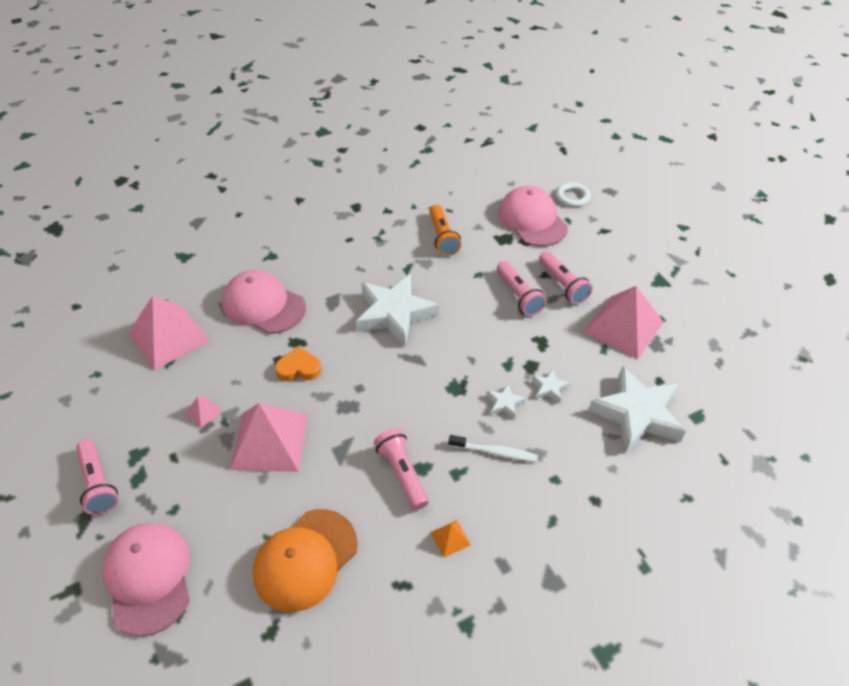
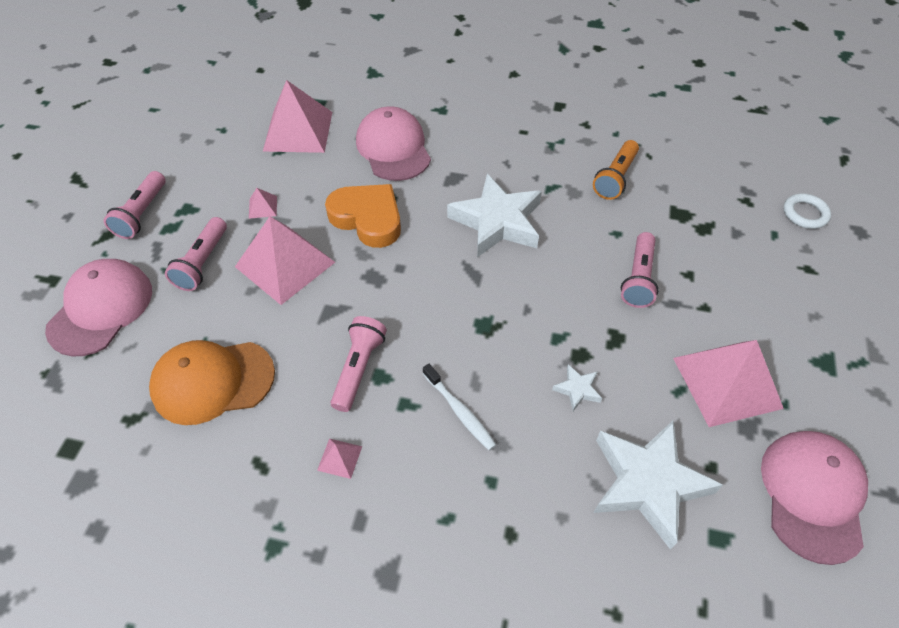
camera: 40 degrees right, 5 degrees up
orange heart [275,346,321,381] -> orange heart [325,184,401,248], size x1.69
orange pyramid [431,520,471,557] -> pink pyramid [317,439,362,479]
white star [487,383,526,419] -> none
pink cap [498,186,568,246] -> pink cap moved to [761,431,868,565]
pink flashlight [539,251,593,304] -> pink flashlight moved to [165,217,227,291]

